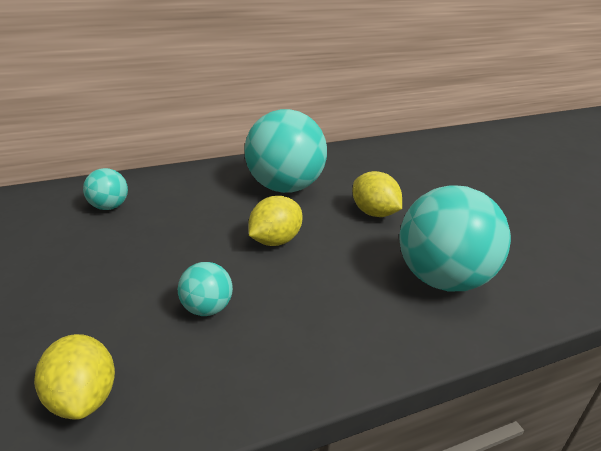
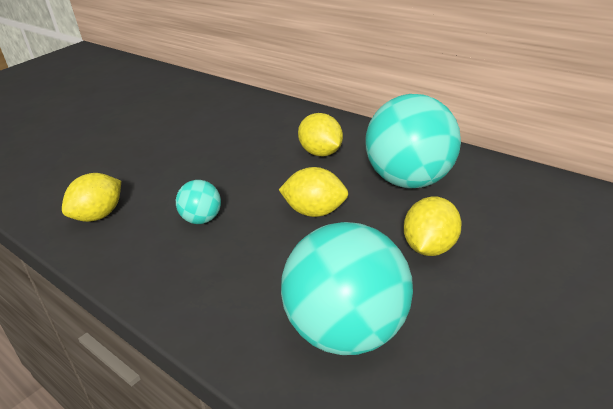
camera: 70 degrees right, 0 degrees up
turquoise ball [83,168,128,210] -> none
none -> yellow lemon [298,113,343,156]

